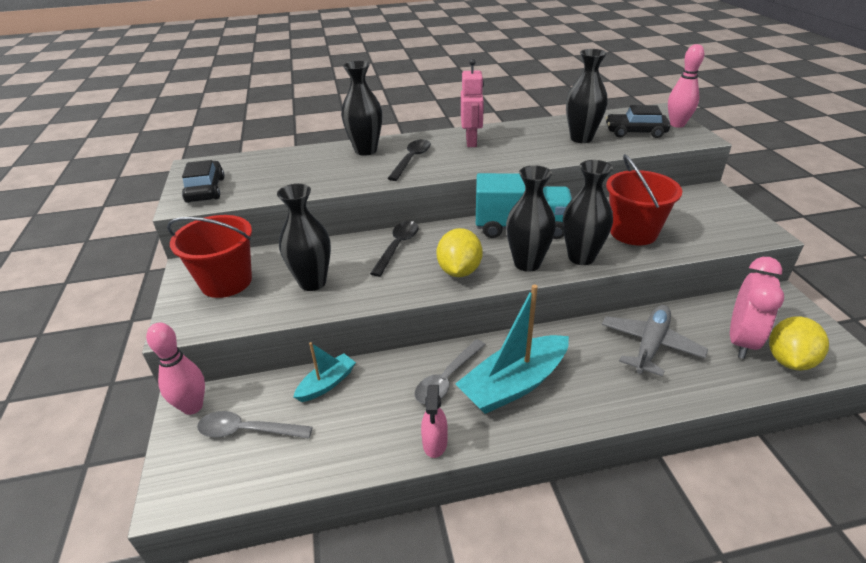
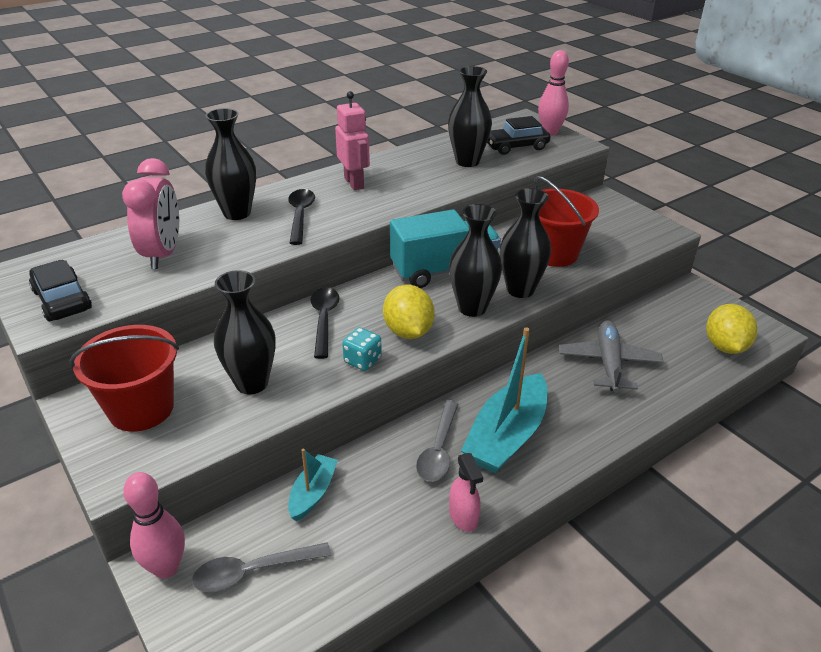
camera: 25 degrees left, 0 degrees up
pink clock [730,257,784,359] -> pink clock moved to [122,158,179,269]
none -> turquoise dice [342,327,382,371]

